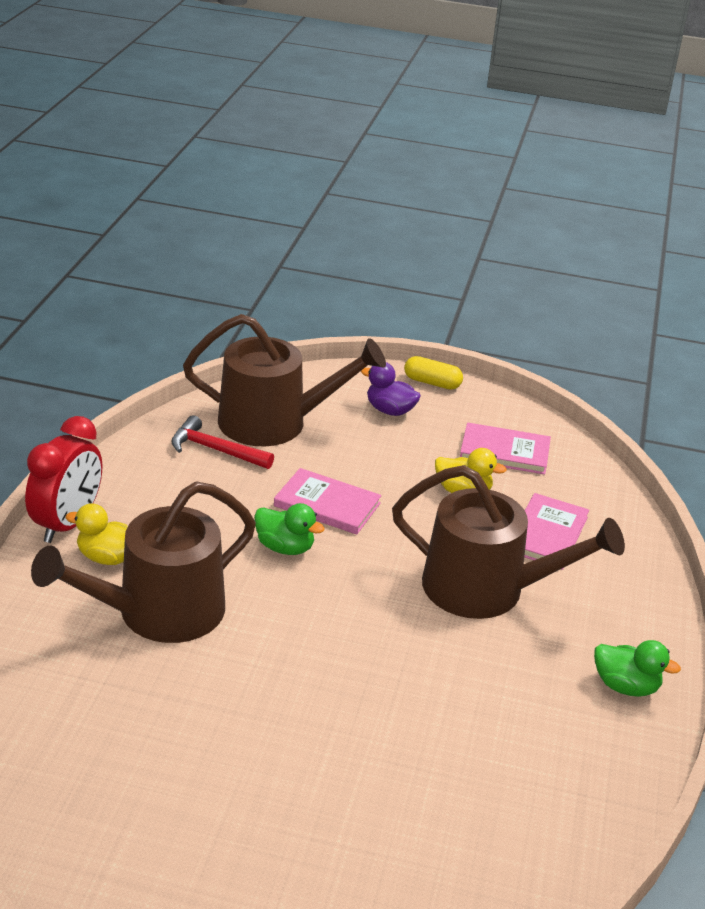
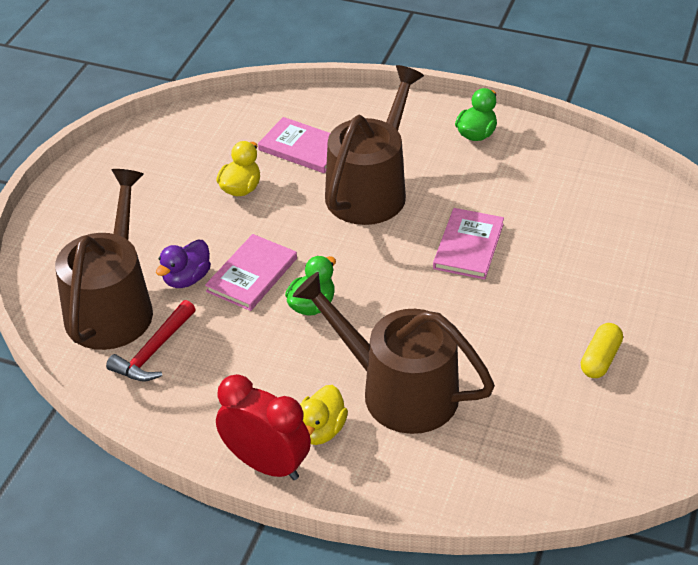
camera: 80 degrees left, 10 degrees up
brown watering can [31,481,256,643] -> brown watering can turned 150 degrees clockwise [293,272,495,434]
purple duck [361,362,421,416] -> purple duck moved to [156,240,211,288]
yellow capsule [404,356,463,390] -> yellow capsule moved to [581,323,623,378]
pink book [460,422,551,475] -> pink book moved to [433,208,504,280]

